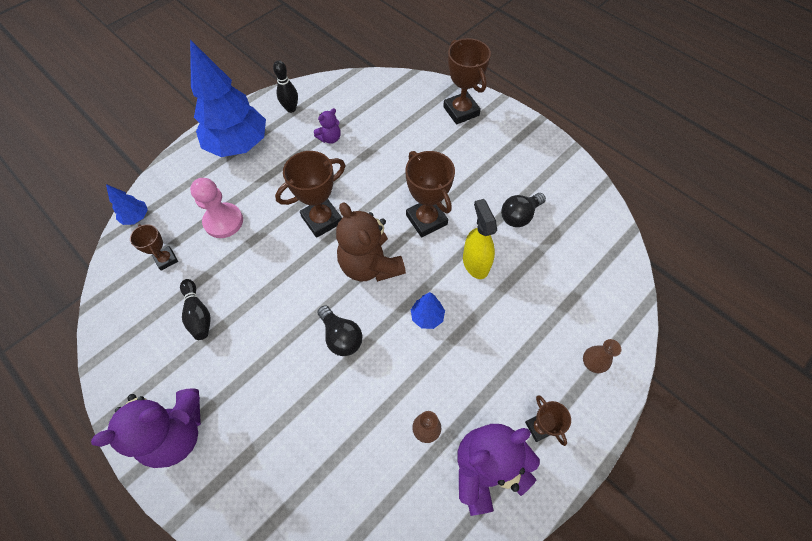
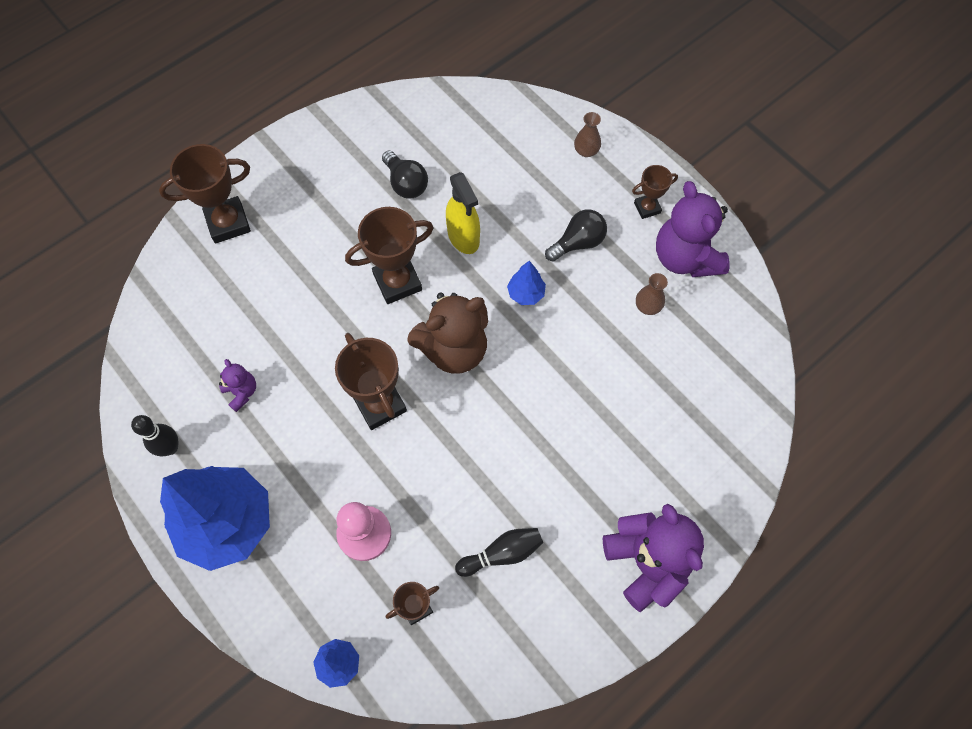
camera: 85 degrees left, 5 degrees up
black light bulb [317,305,363,356] -> black light bulb moved to [545,210,607,262]
yellow spray bottle [463,199,497,279] -> yellow spray bottle turned 105 degrees counterclockwise [446,172,480,254]

